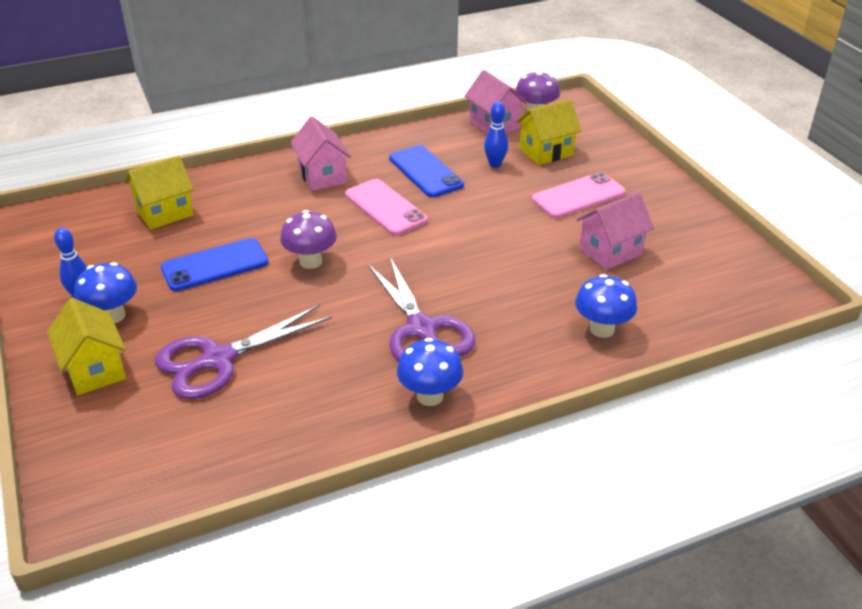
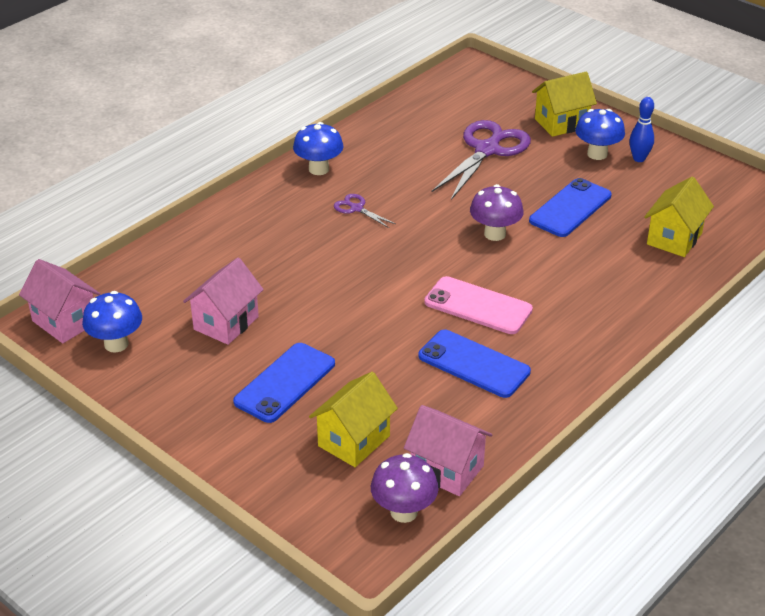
camera: 155 degrees right, 0 degrees up
yellow house [47,298,126,395] -> yellow house turned 60 degrees counterclockwise [532,72,597,137]
pink house [290,117,351,191] -> pink house moved to [19,259,100,343]
purple scissors [368,257,475,362] -> purple scissors [334,194,396,228], size x0.46
blue bowling pin [484,102,508,168] -> none
pink phone [532,172,626,219] -> blue phone [233,343,335,423]
blue mushroom [575,274,637,338] -> blue mushroom moved to [82,291,142,353]

